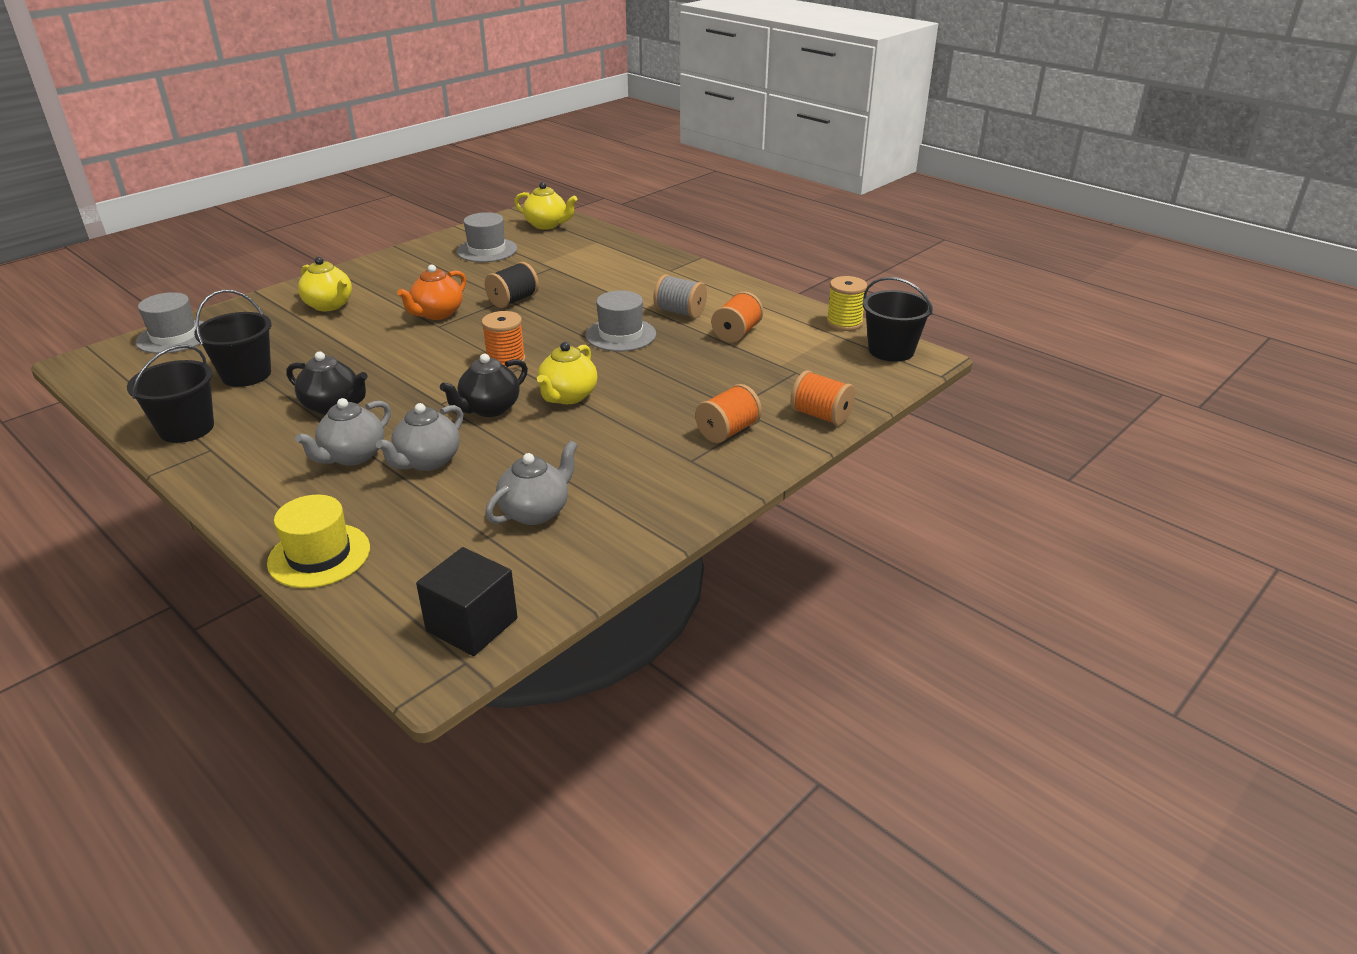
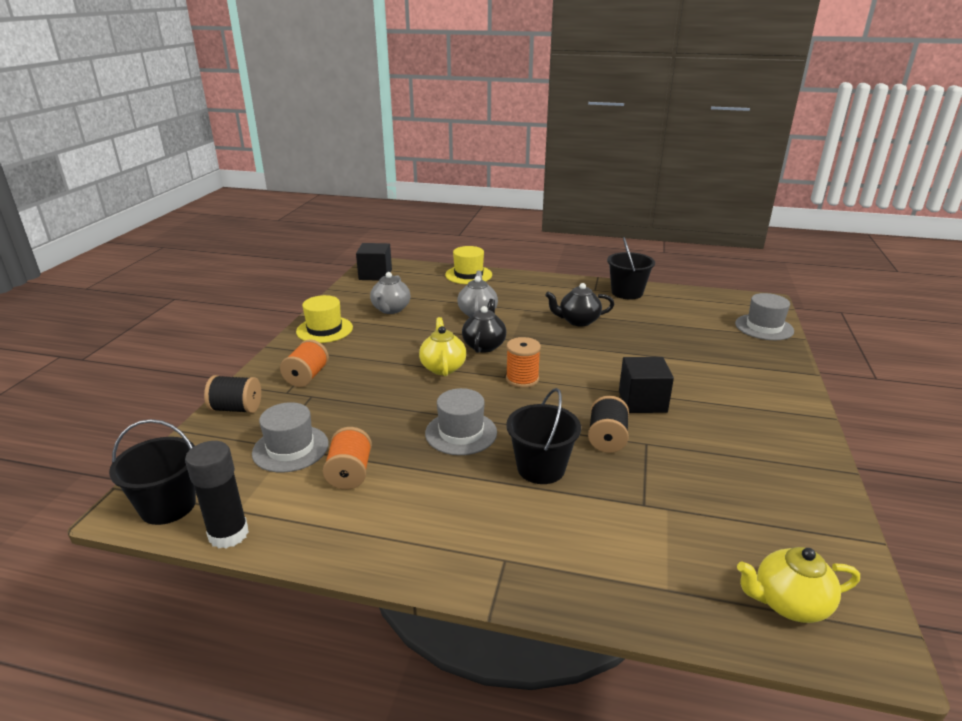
camera: 150 degrees right, 5 degrees down
black bucket [194,290,271,387] -> black bucket moved to [506,388,581,484]
grey teapot [295,398,391,466] -> none
yellow teapot [298,257,352,311] -> none
orange teapot [397,265,466,320] -> black cube [619,357,674,413]
grey hat [456,212,517,262] -> grey hat moved to [252,402,329,473]
grey spool [653,274,707,318] -> none
orange spool [790,370,855,426] -> black spool [204,375,261,413]
yellow spool [826,276,867,331] -> black glue stick [185,441,249,549]
none -> yellow hat [296,295,353,343]

